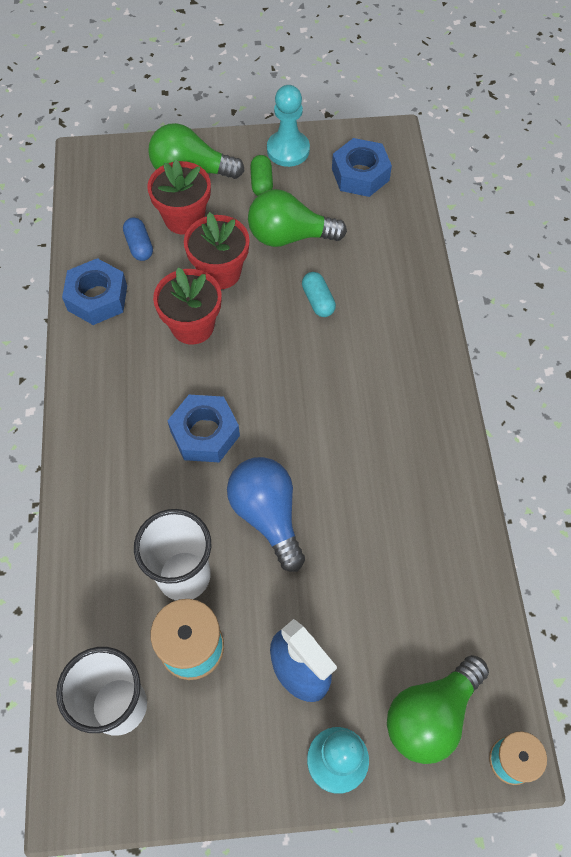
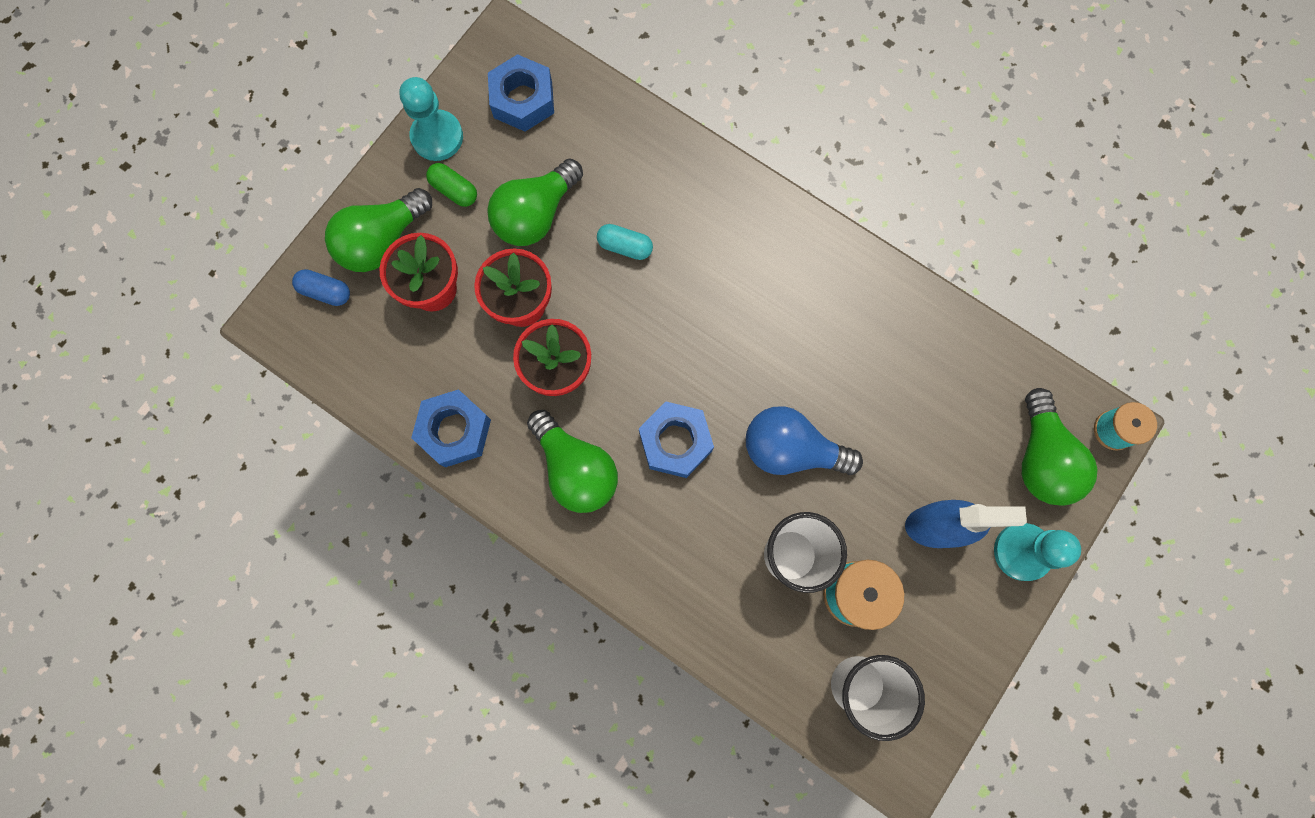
camera: 50 degrees left, 15 degrees up
blue capsule [123,218,153,261] -> blue capsule moved to [292,269,350,306]
none -> green light bulb [527,410,618,513]

